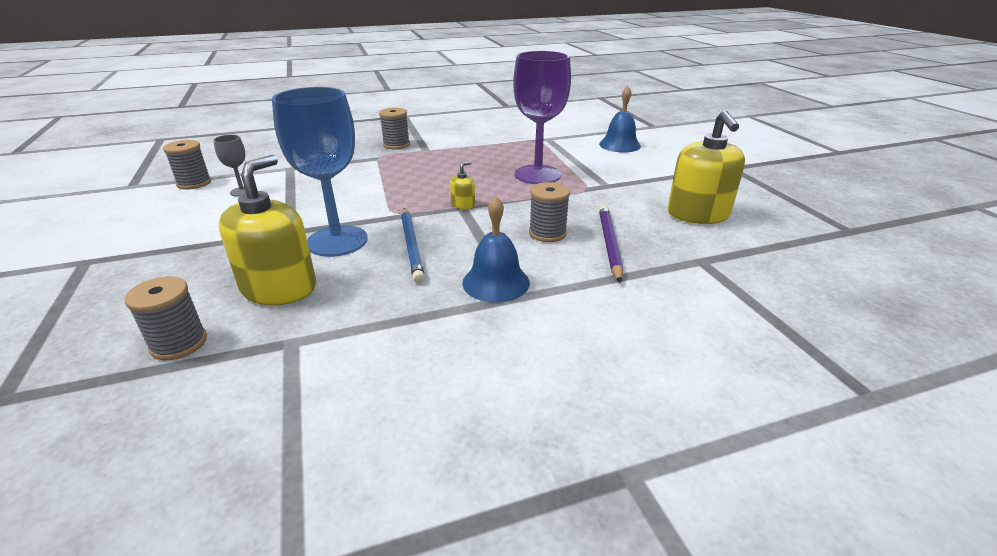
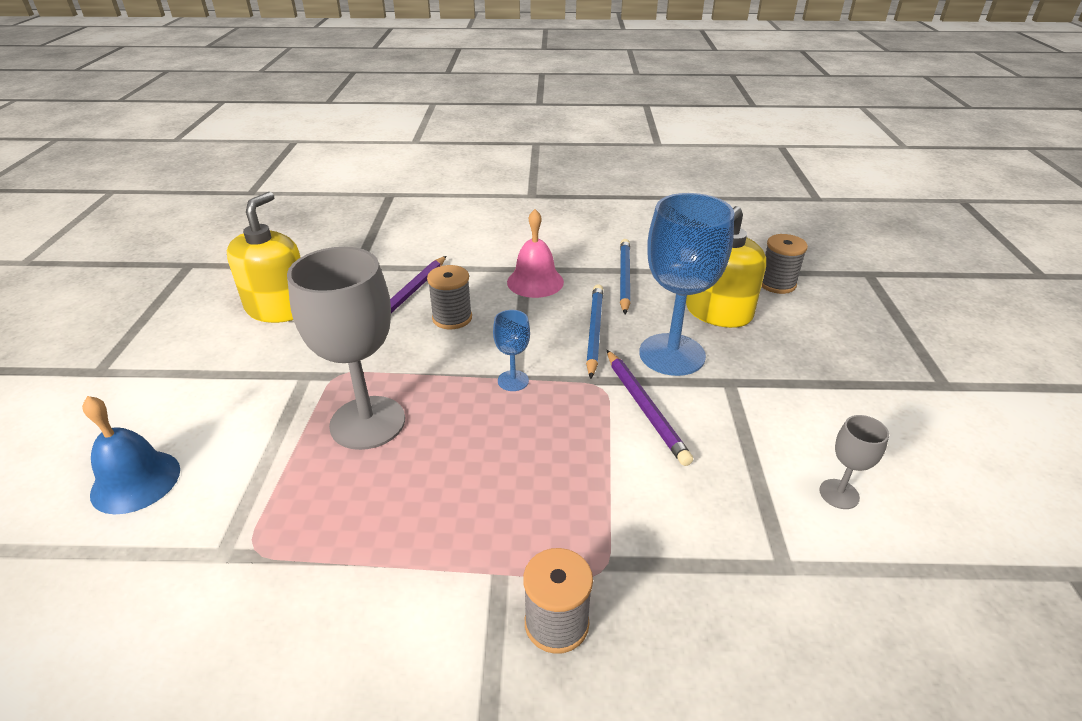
camera: 160 degrees left, 5 degrees up
grey spool [163,140,211,189] -> none
yellow soap dispenser [450,161,475,210] -> blue goblet [493,310,530,391]
blue bell [462,196,530,302] -> pink bell [507,209,564,298]
purple goblet [513,51,571,184] -> grey goblet [287,247,405,450]
none -> purple pencil [607,350,693,466]
none -> blue pencil [620,239,630,314]

